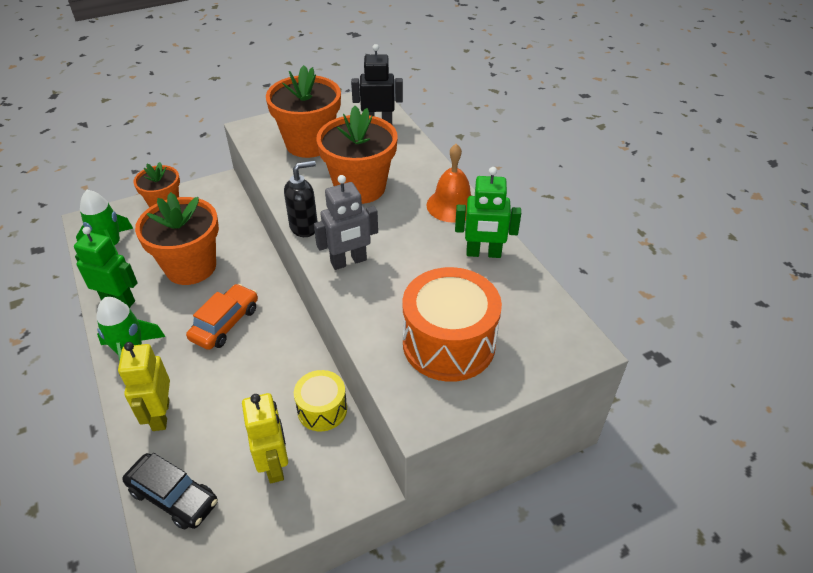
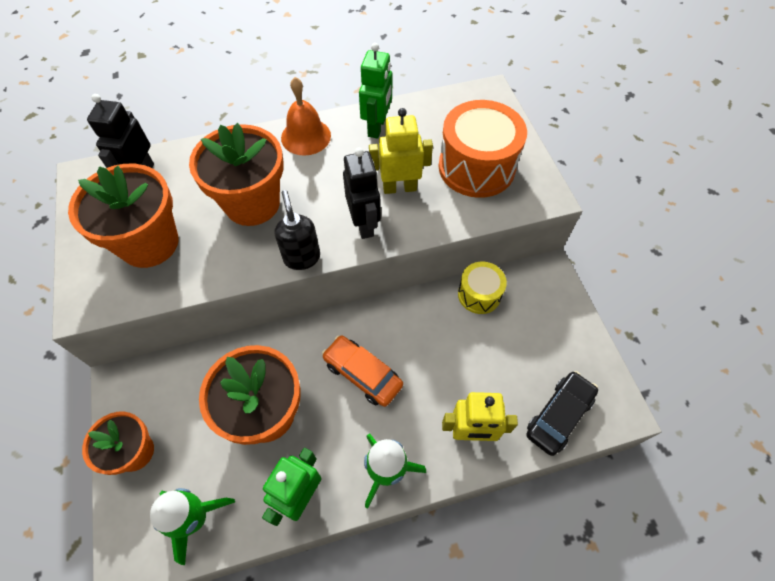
camera: 80 degrees left, 15 degrees up
yellow robot [242,393,288,484] -> yellow robot moved to [369,108,433,194]
grey robot [314,175,378,270] -> black robot [343,148,381,239]

